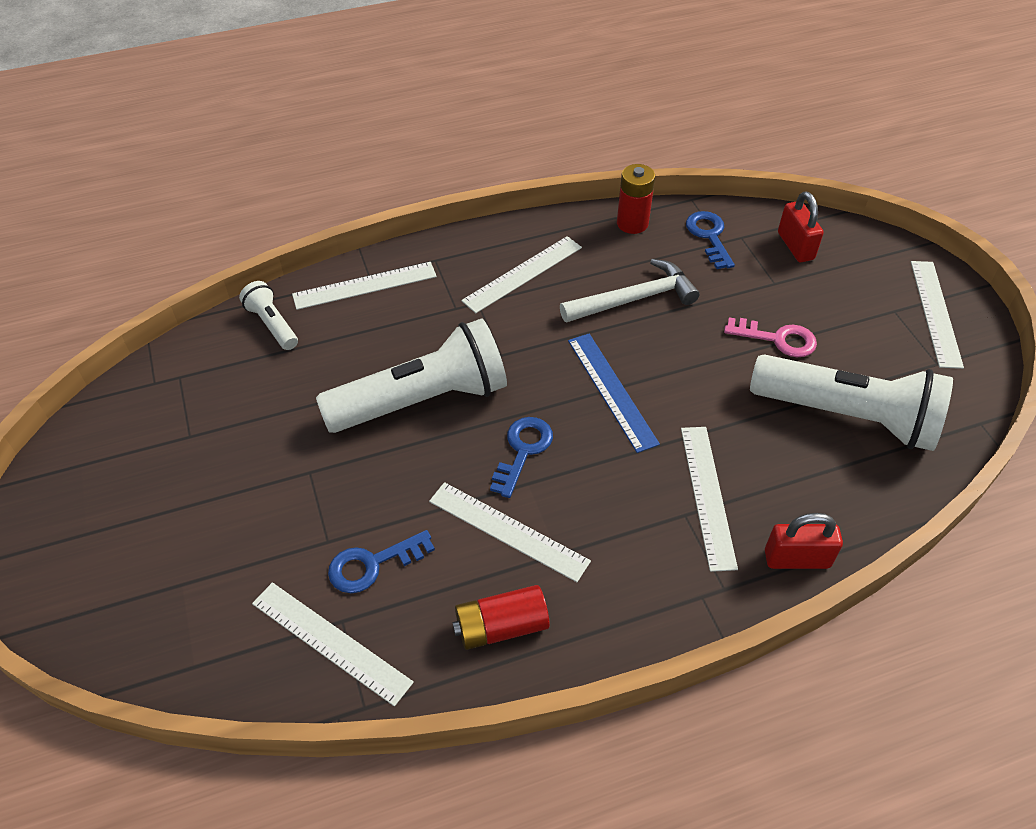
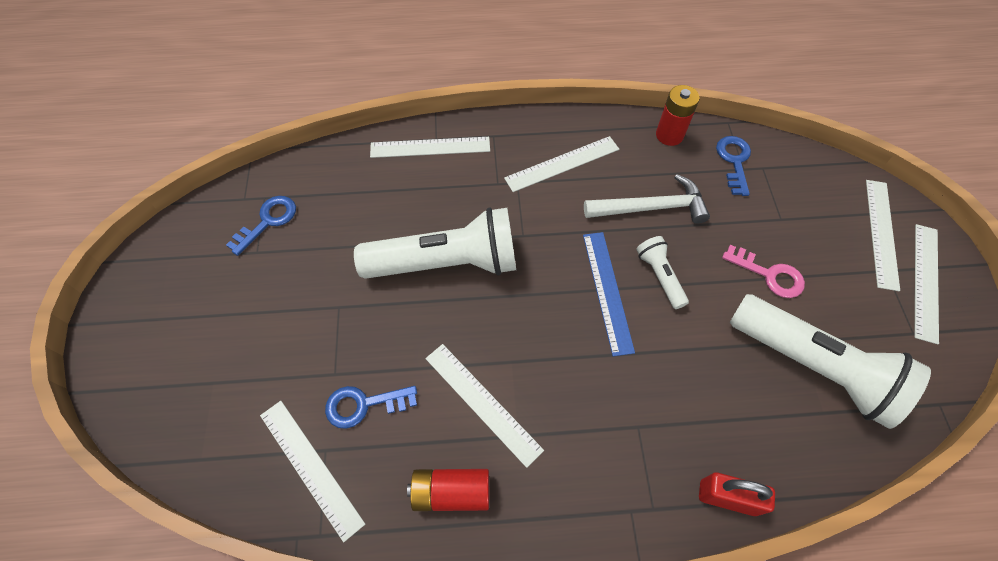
camera: 15 degrees right, 10 degrees up
white flashlight [239,281,298,350] -> white flashlight moved to [636,236,689,309]
blue key [490,417,553,498] -> blue key moved to [226,196,296,256]
white ruler [681,427,738,572] -> white ruler moved to [866,180,900,291]
red padlock [778,192,824,262] -> none

